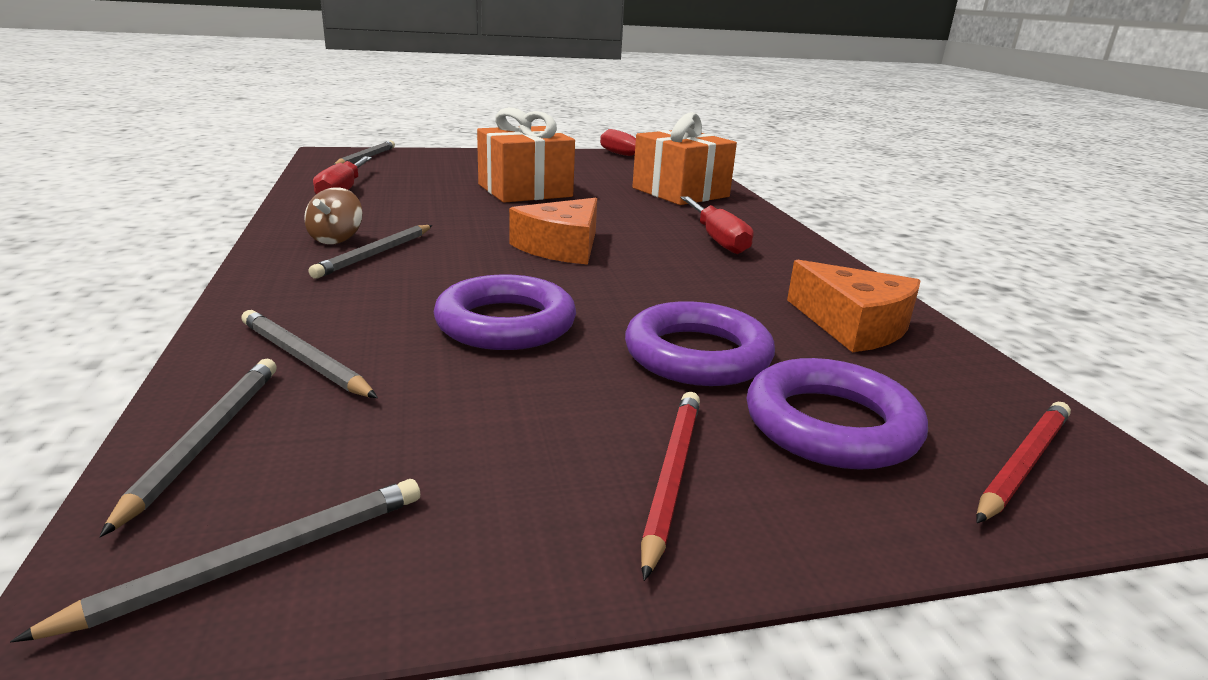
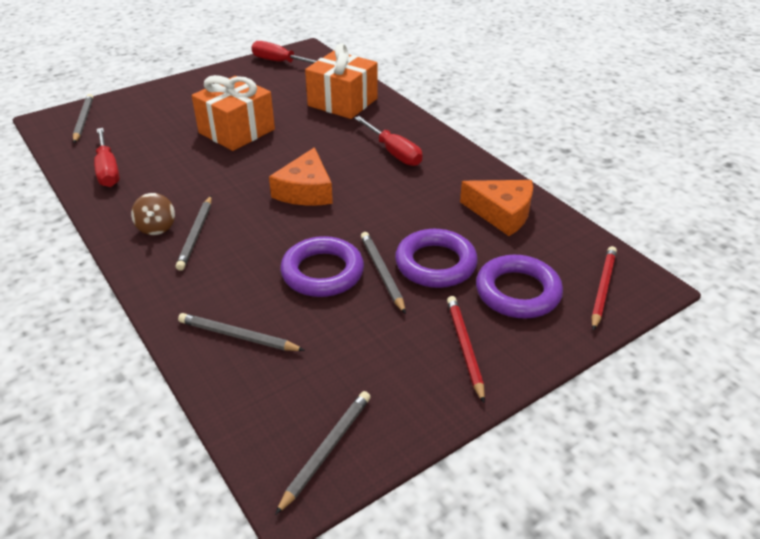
camera: 20 degrees left, 15 degrees up
grey pencil [99,359,277,537] -> grey pencil moved to [361,232,406,314]

